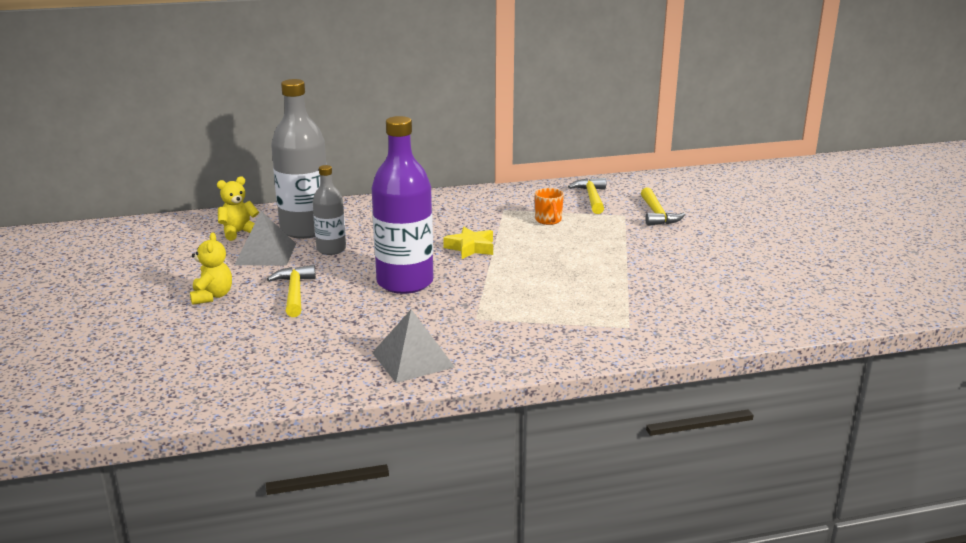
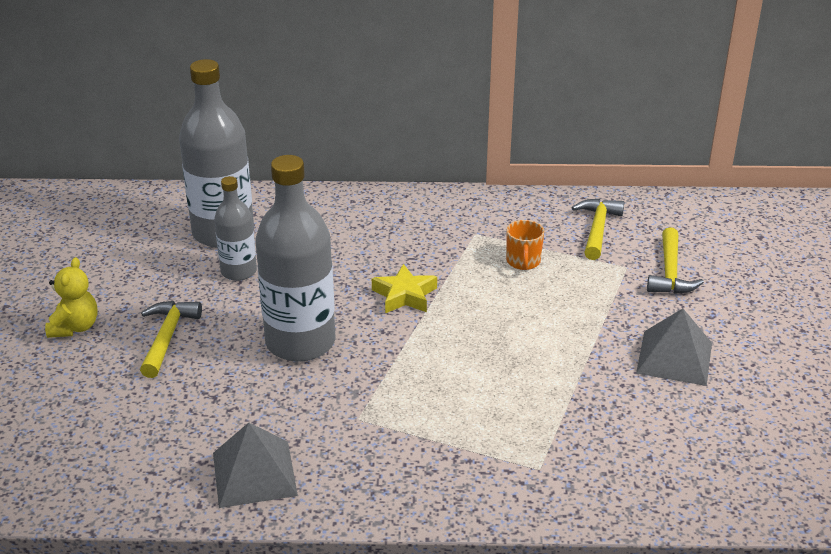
camera: 15 degrees right, 10 degrees up
yellow teddy bear [217,176,259,241] -> none
grey pyramid [235,211,296,266] -> grey pyramid moved to [636,309,712,386]
purple bottle [372,116,433,294] -> grey bottle [255,155,336,362]

